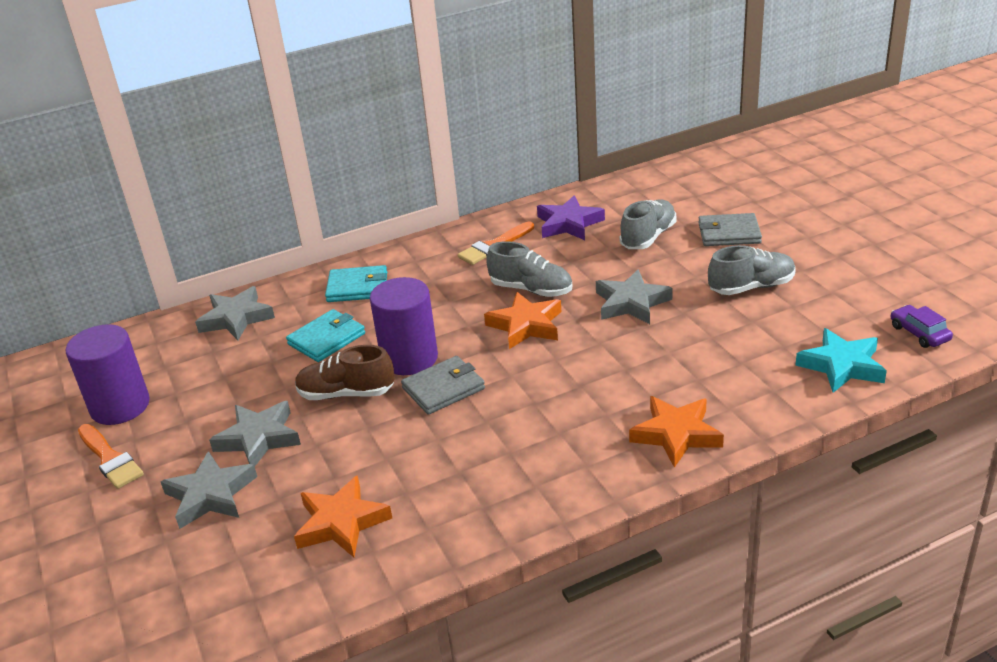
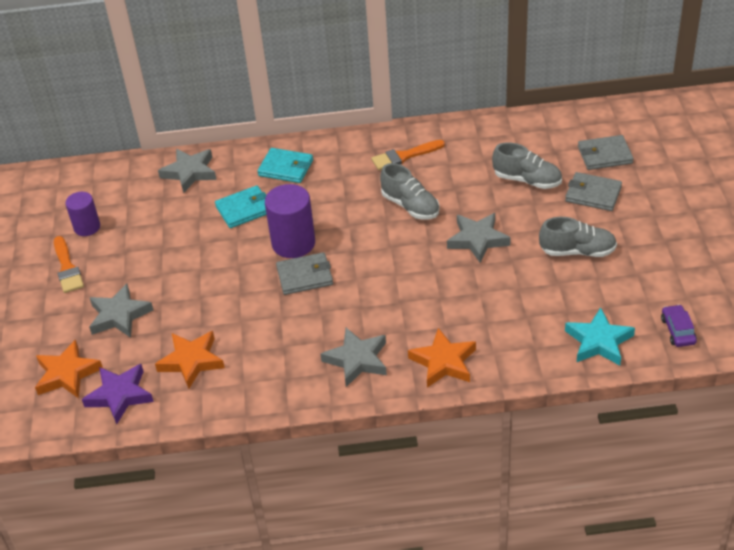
camera: 20 degrees right, 10 degrees up
purple cylinder [66,324,150,425] -> purple cylinder [65,192,100,236], size x0.62
grey star [209,401,301,466] -> grey star moved to [321,328,387,387]
brown shoe [295,345,395,400] -> none
orange star [484,292,562,349] -> orange star moved to [35,340,103,398]
purple star [537,195,605,240] -> purple star moved to [82,364,154,424]
grey shoe [620,199,676,249] -> grey shoe turned 60 degrees clockwise [492,142,562,189]
none -> grey wallet [578,135,634,170]

